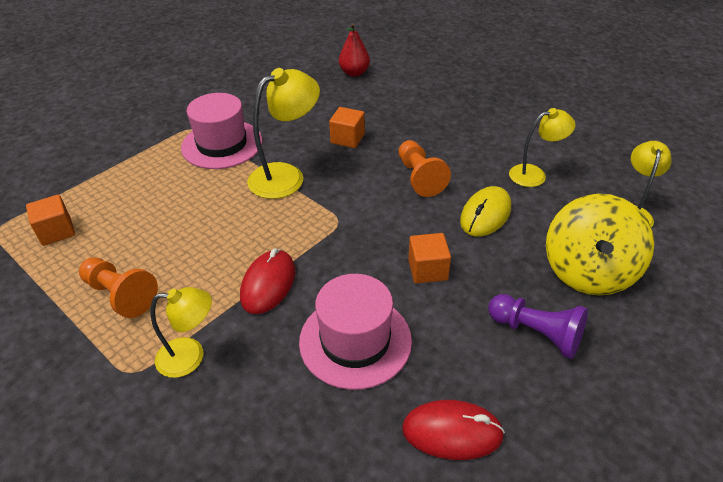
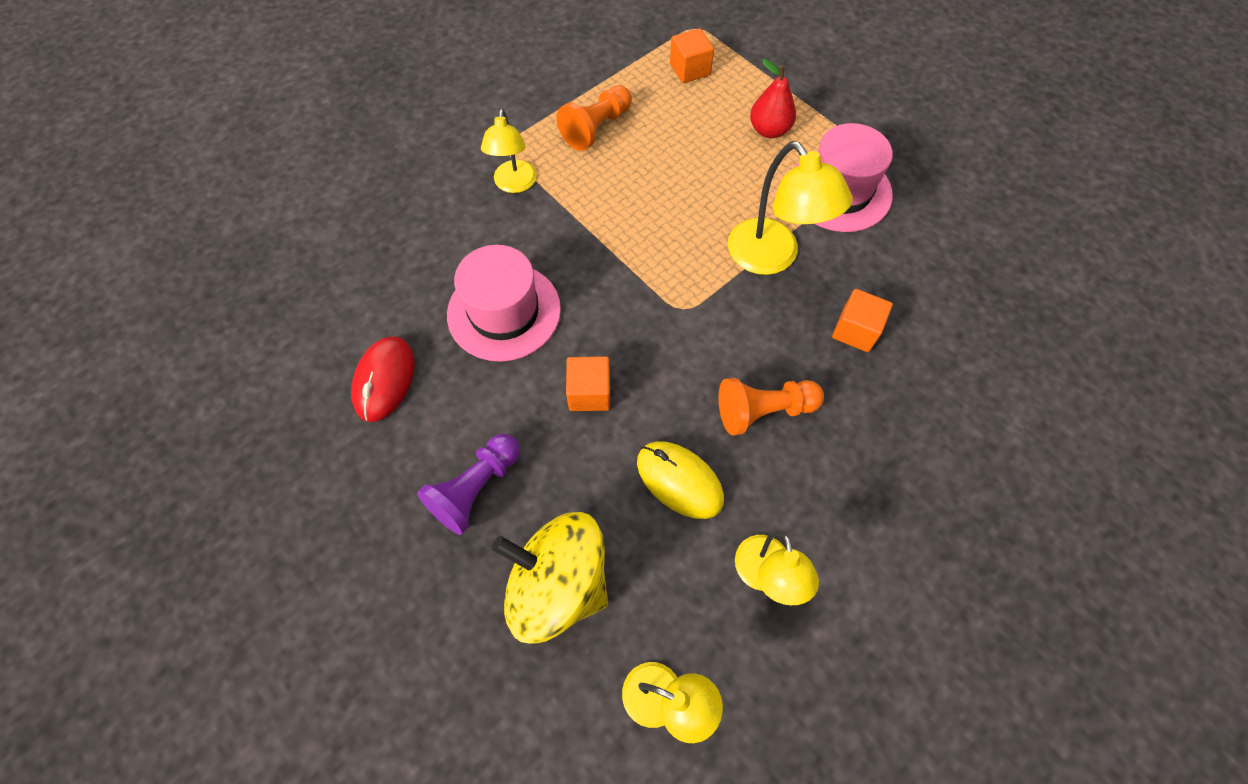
camera: 95 degrees right, 20 degrees up
red mouse [240,248,295,314] -> none
red pear [339,23,370,77] -> red pear moved to [750,59,796,138]

